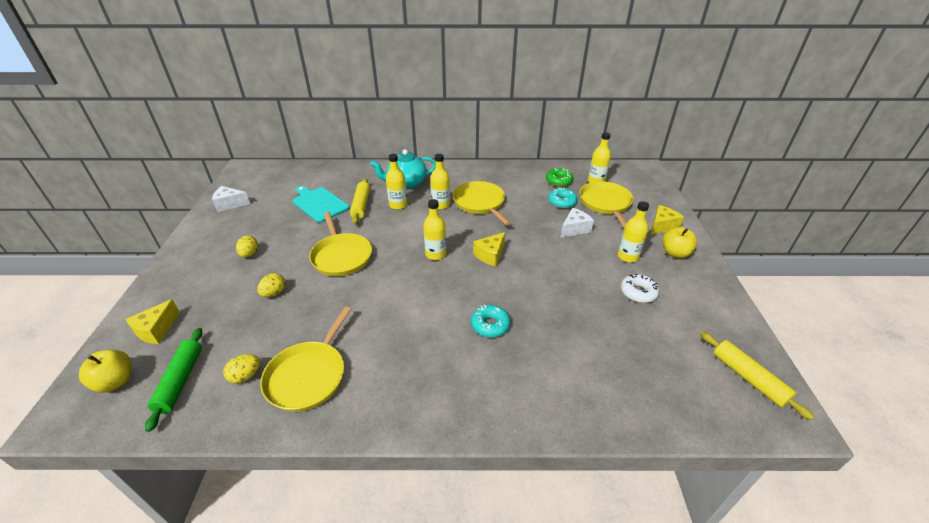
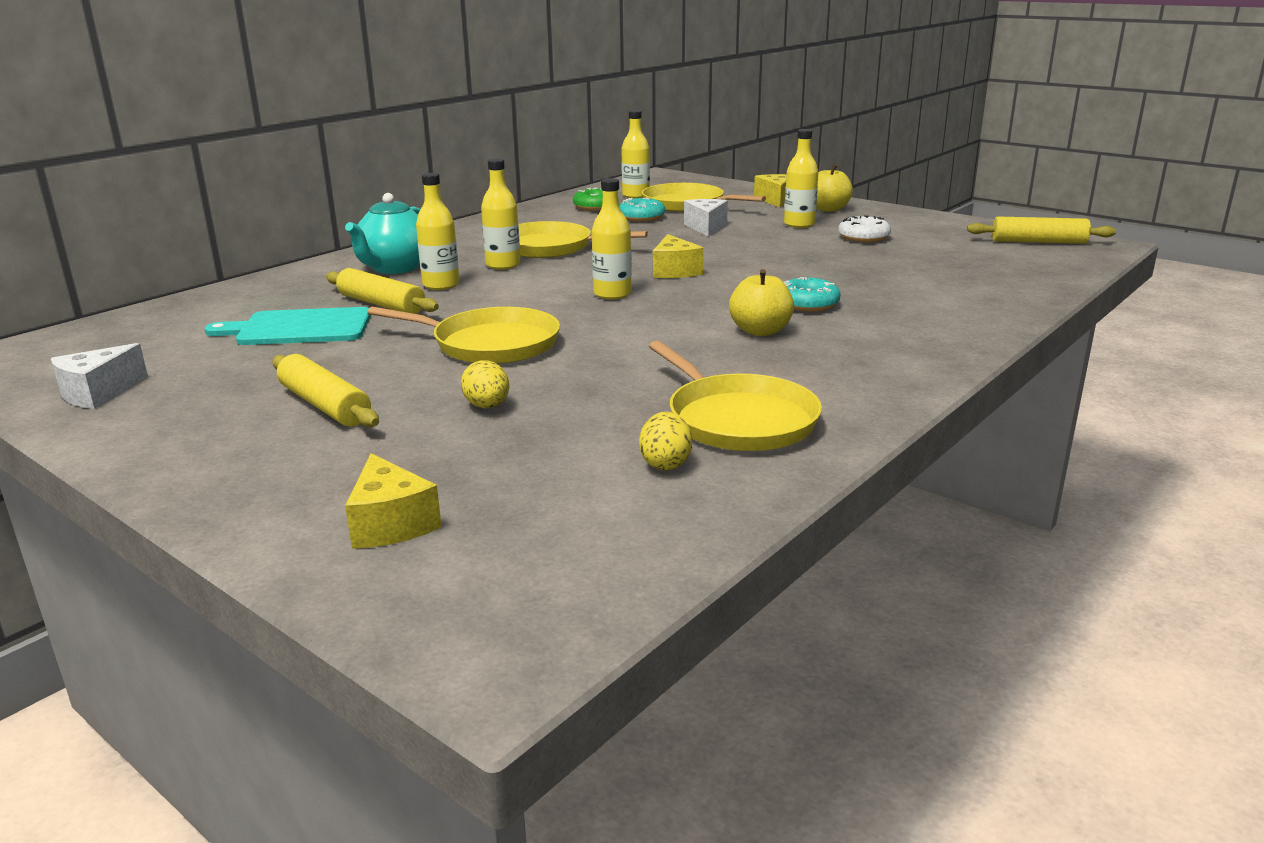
camera: 50 degrees left, 15 degrees down
yellow apple [79,350,131,392] -> yellow apple moved to [729,269,794,336]
green rolling pin [145,328,203,432] -> none
yellow egg [236,236,258,258] -> yellow rolling pin [272,354,379,427]

